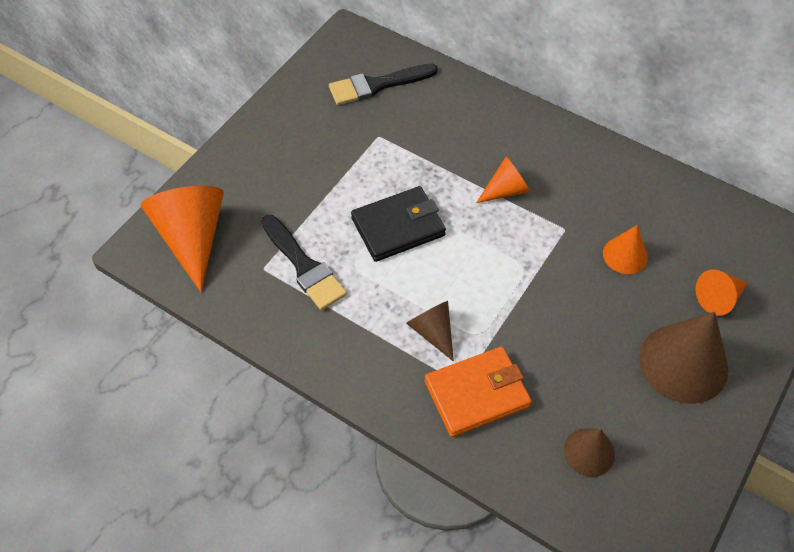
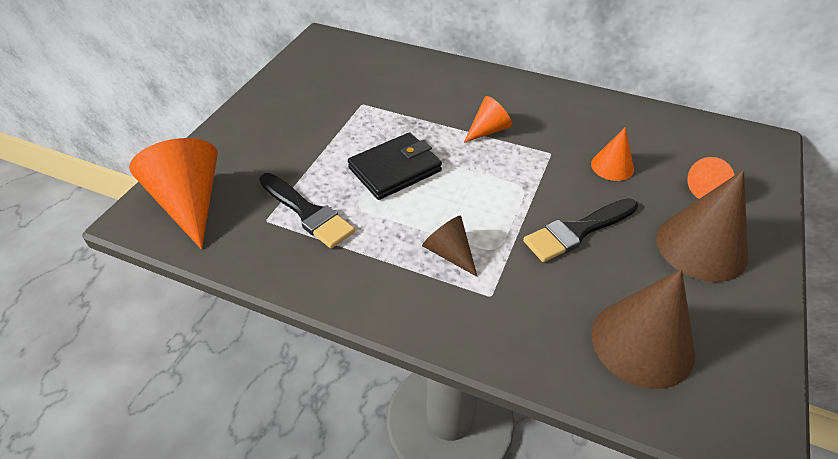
camera: 10 degrees left, 10 degrees down
black brush [329,64,438,105] -> black brush moved to [523,198,638,262]
orange wallet [425,347,532,437] -> none
brown cone [564,429,615,477] -> brown cone [592,269,695,389], size x1.83

